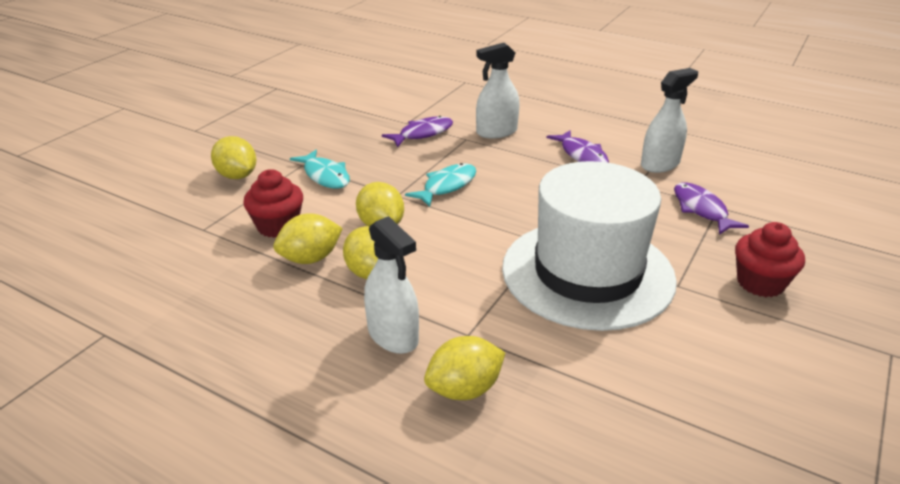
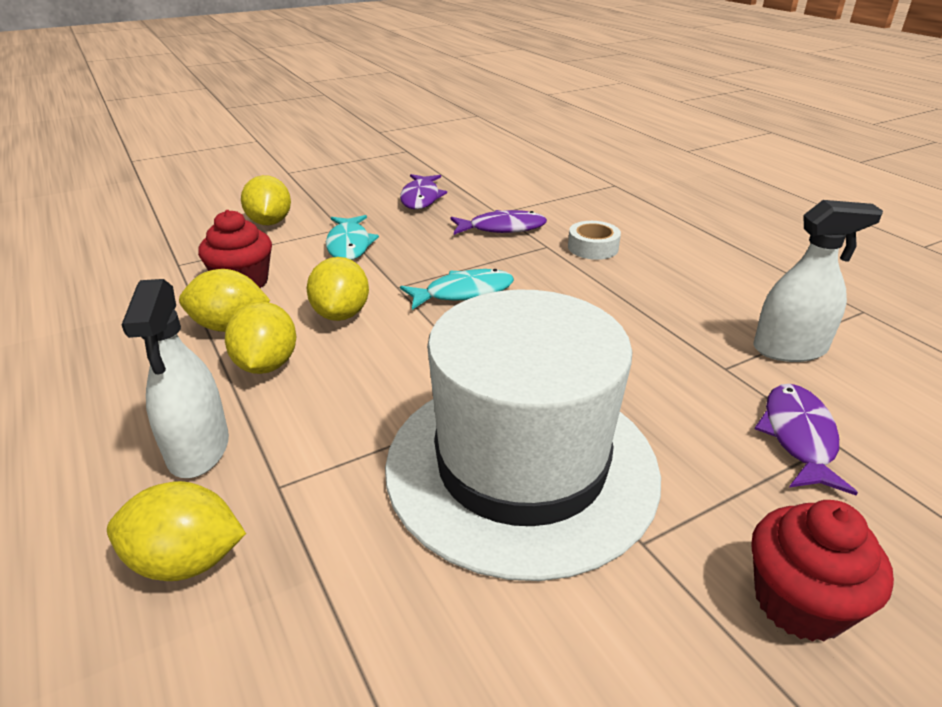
camera: 30 degrees right, 0 degrees up
white spray bottle [476,43,520,138] -> white tape [568,221,621,260]
purple fish [546,130,609,163] -> purple fish moved to [400,174,447,209]

